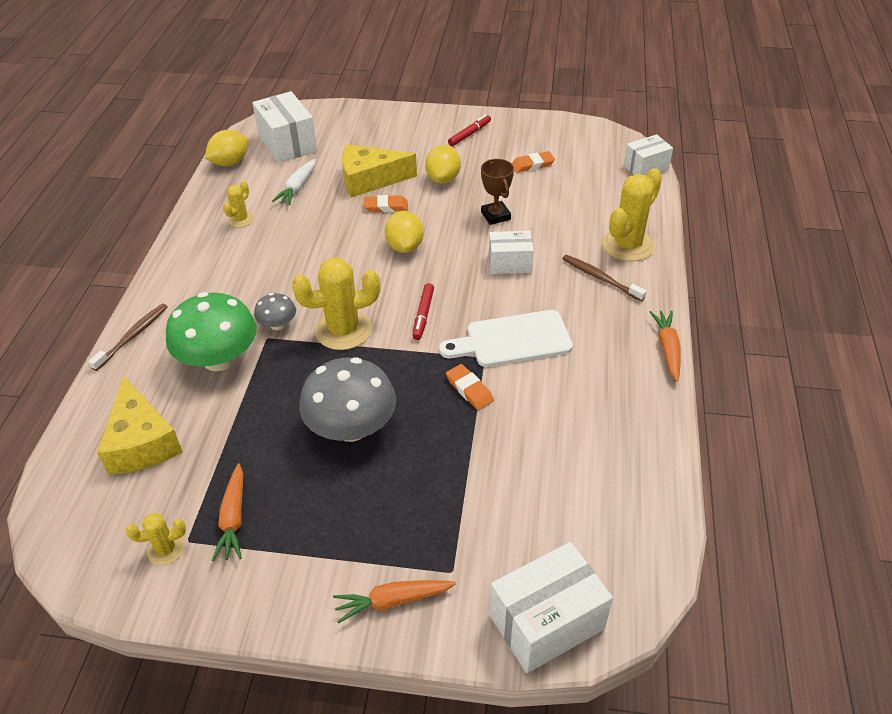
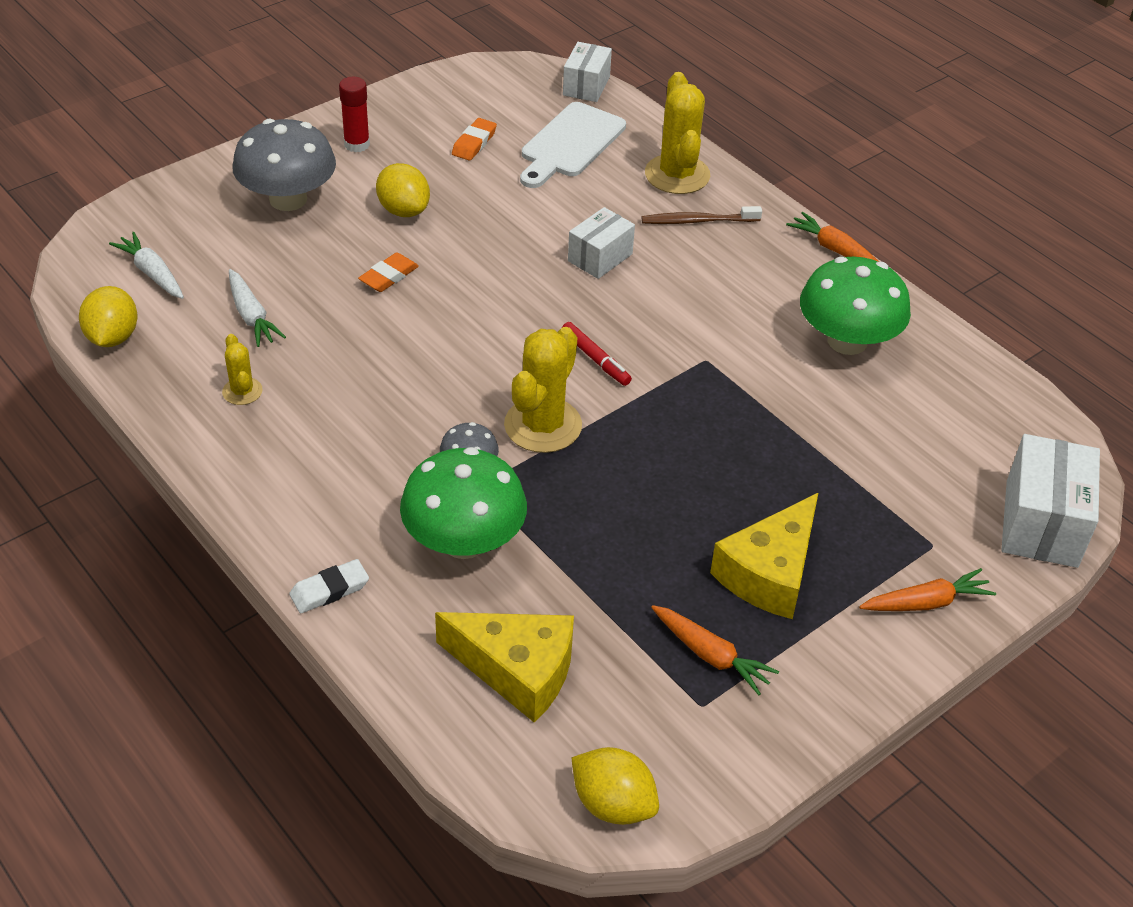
camera: 50 degrees left, 0 degrees up
brown toothbrush [88,304,168,371] -> white eraser [289,559,369,613]
yellow cactus [126,513,186,565] -> none
white box [252,91,317,163] -> white carrot [109,232,184,299]
grey mushroom [299,357,396,442] -> grey mushroom moved to [232,119,336,211]
orange carrot [333,580,456,624] -> orange carrot turned 135 degrees counterclockwise [859,568,996,611]
yellow cheese [342,144,417,198] -> yellow cheese moved to [710,493,818,619]
yellow lemon [385,211,424,253] -> yellow lemon moved to [571,747,659,825]
white cutting board [439,310,573,367] -> white cutting board moved to [520,102,626,188]
orange eraser [446,364,494,410] -> none
red marker [448,114,491,146] -> red glue stick [339,77,370,152]
brown trophy [481,159,514,225] -> none
none -> green mushroom [800,257,911,355]

